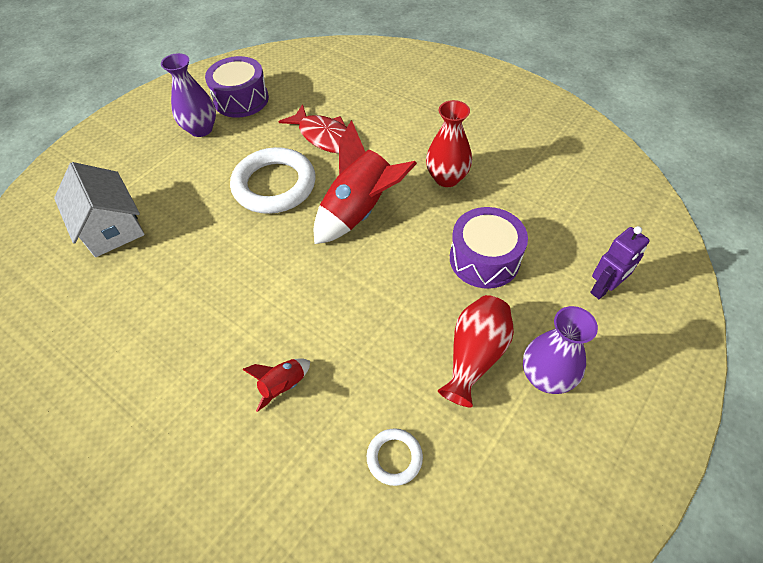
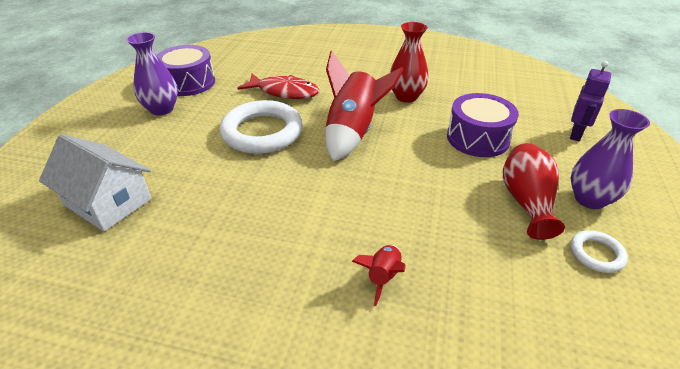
camera: 25 degrees left, 15 degrees down
white ring [367,428,423,486] -> white ring moved to [570,230,628,273]

